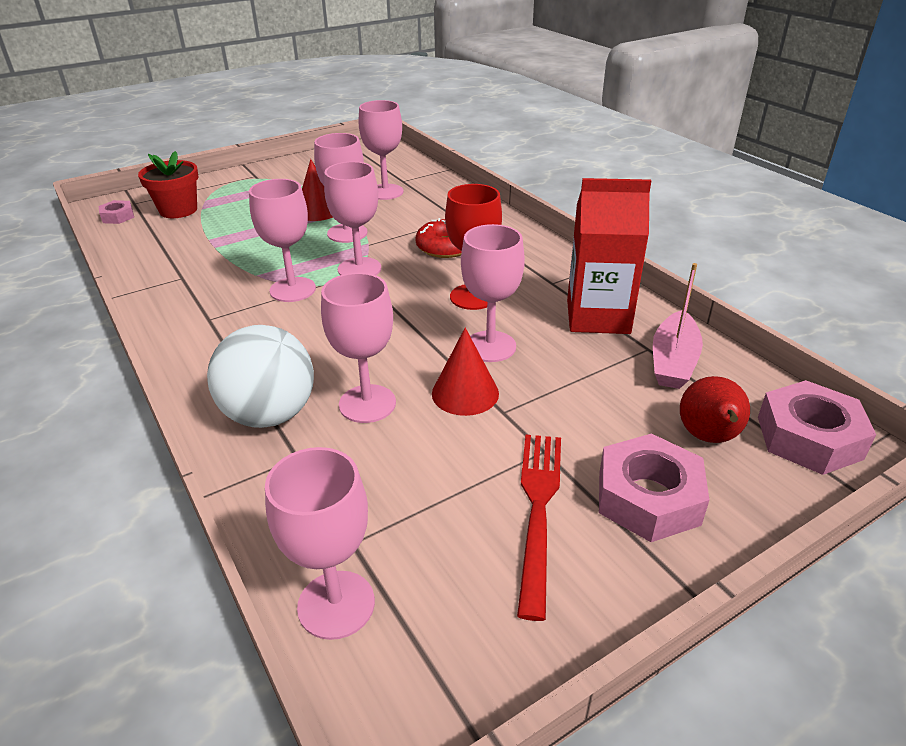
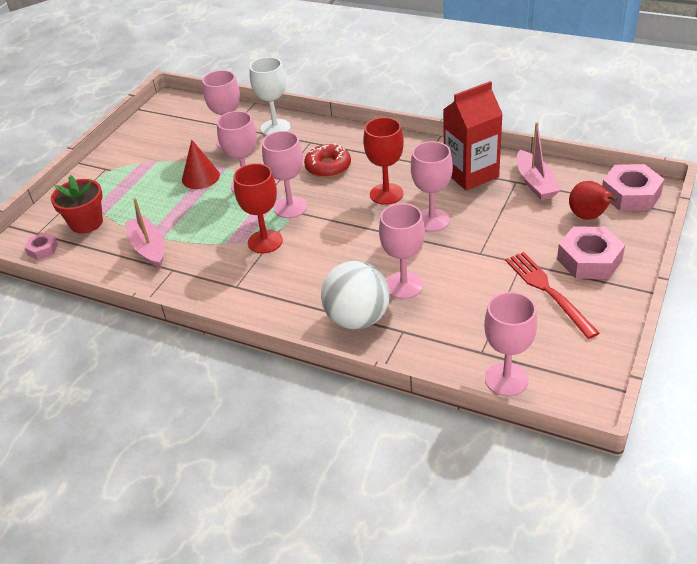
camera: 30 degrees left, 5 degrees up
pink goblet [249,179,316,302] -> red goblet [233,163,283,254]
red cone [432,328,499,416] -> none
none -> pink boat [125,198,164,268]
none -> white goblet [249,57,290,136]

